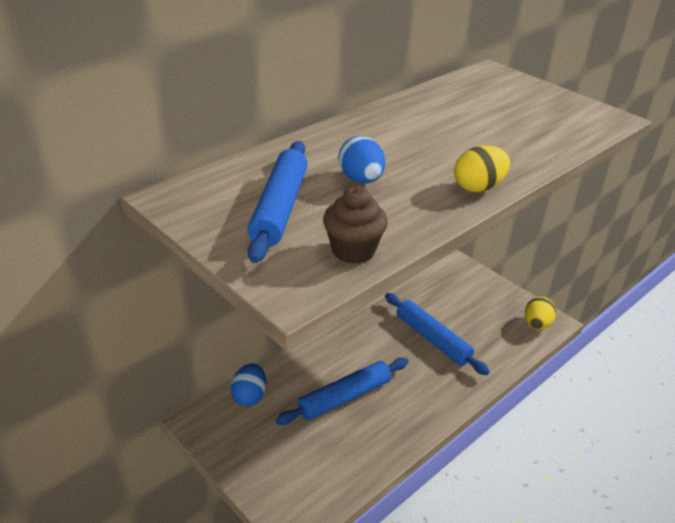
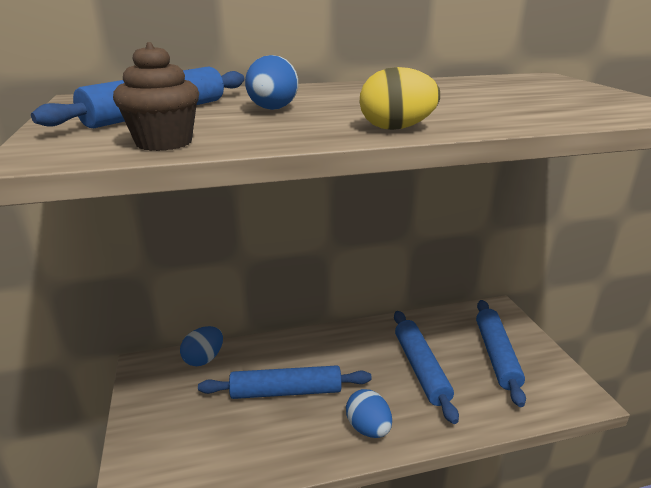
camera: 30 degrees right, 10 degrees down
yellow egg [525,297,556,330] -> none
none -> blue egg [346,389,392,438]
none -> blue rolling pin [476,300,526,407]

